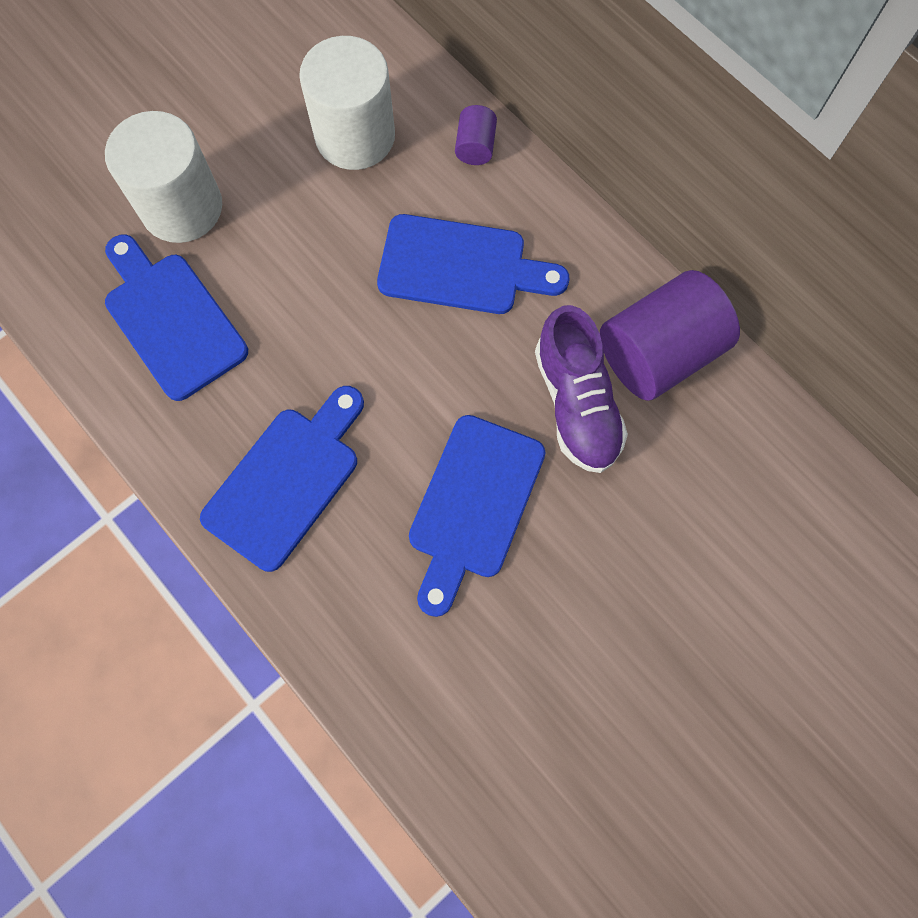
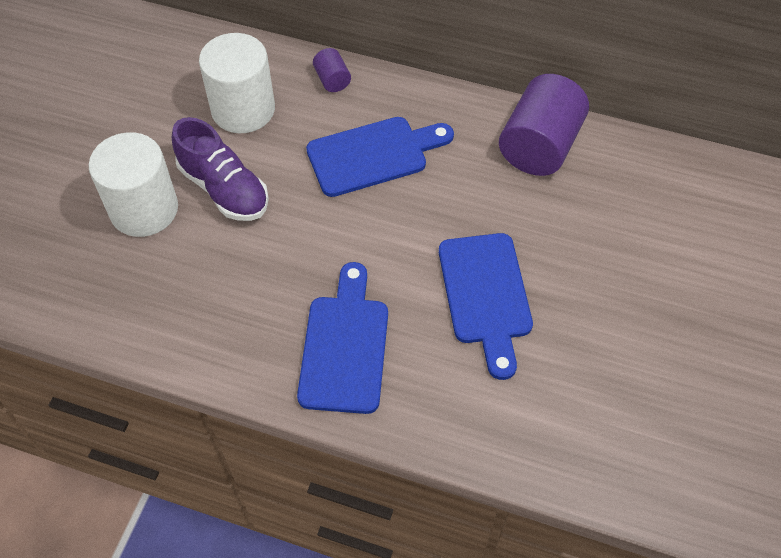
camera: 30 degrees left, 15 degrees down
blue cutting board [105,234,248,401] -> none
purple shoe [535,305,628,473] -> purple shoe moved to [172,117,269,221]

